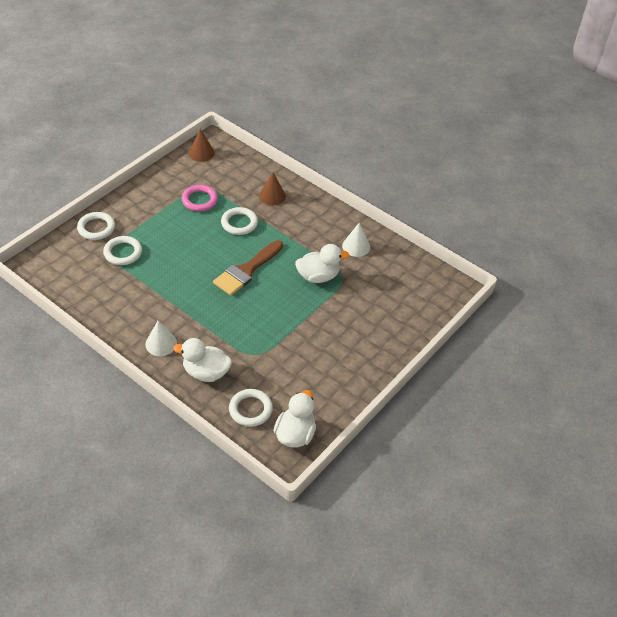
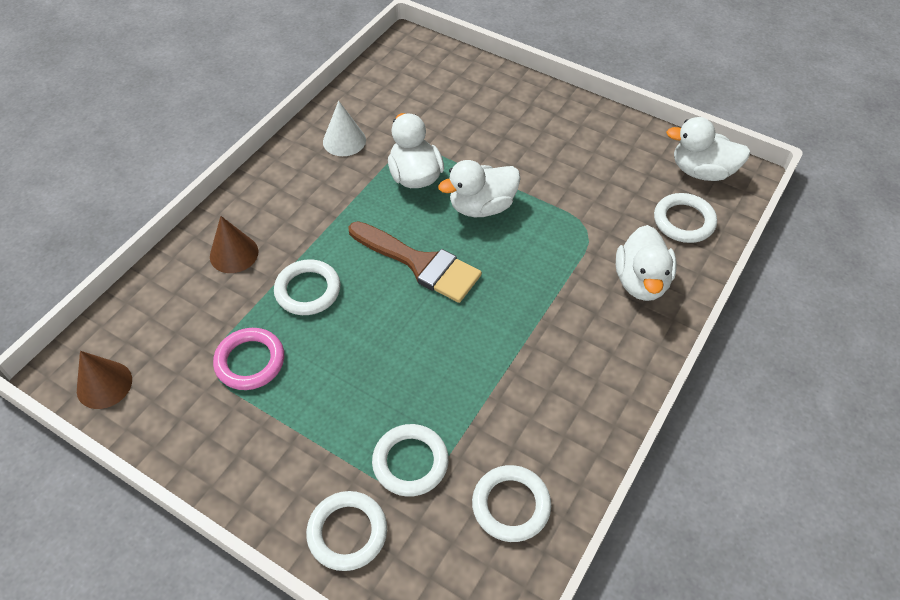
camera: 95 degrees left, 5 degrees up
white cone [145,320,177,356] -> none
none -> white duck [438,160,521,217]
none -> white ring [472,465,551,542]

